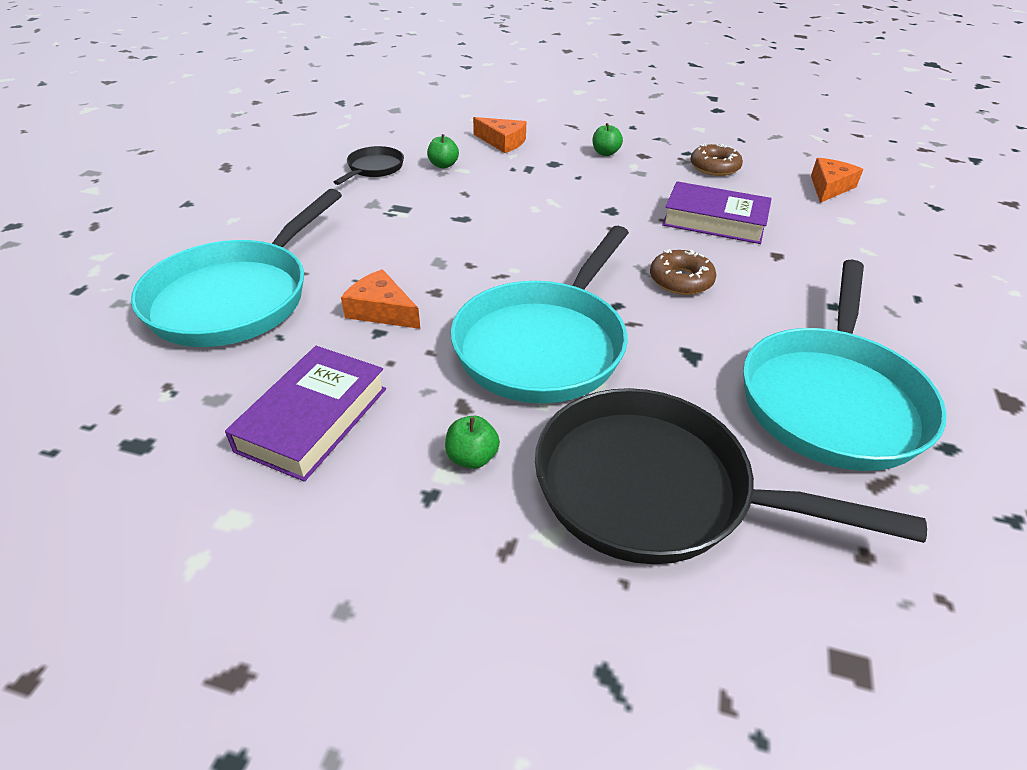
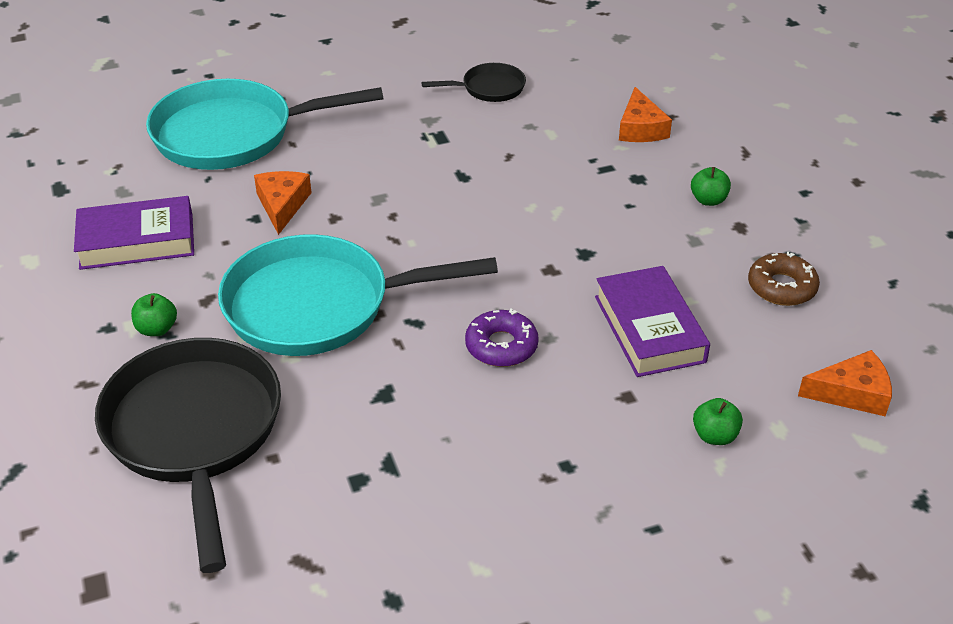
camera: 55 degrees right, 0 degrees up
green apple [427,134,459,168] -> green apple moved to [693,398,743,445]
brown donut [650,249,717,295] -> purple donut [465,308,539,367]
turquoise pan [743,260,947,471] -> none

